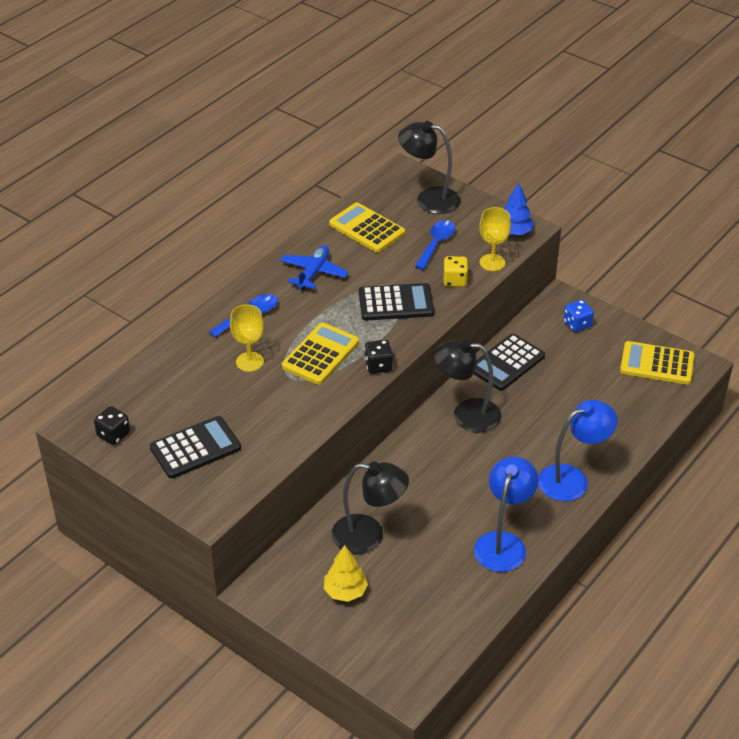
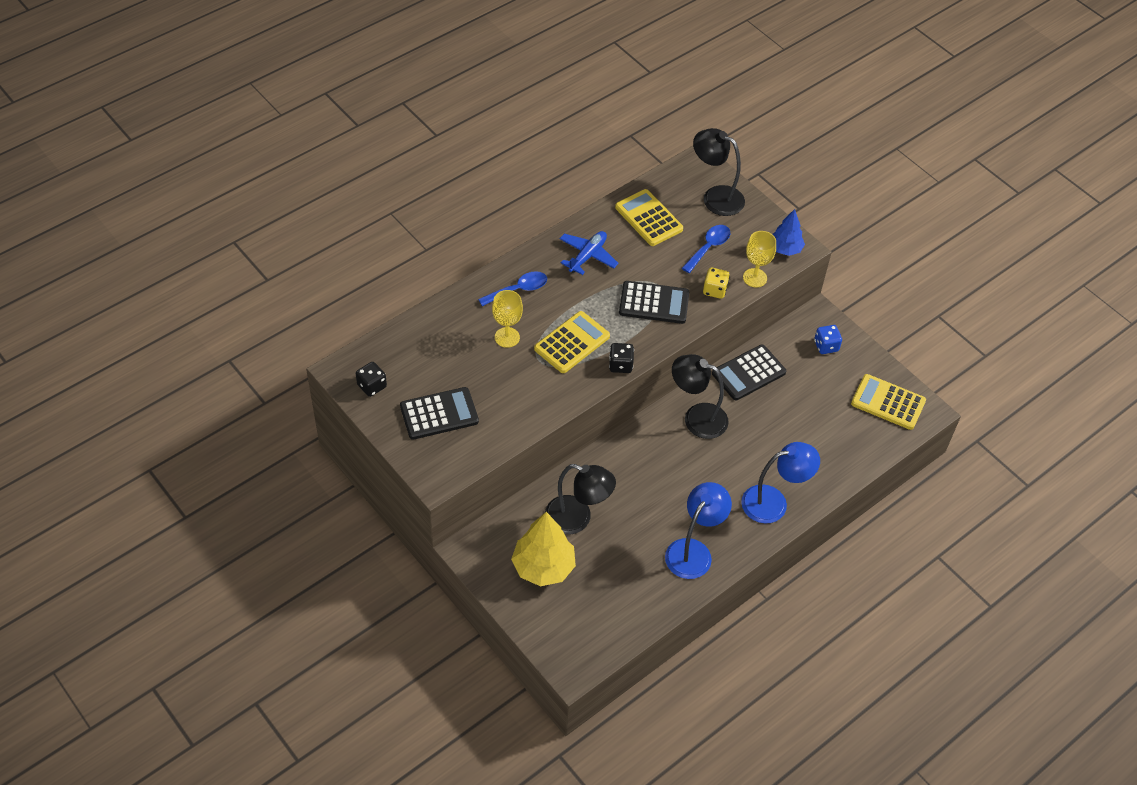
camera: 10 degrees right, 10 degrees up
yellow tree [324,545,368,602] -> yellow tree [511,512,576,586], size x1.63

